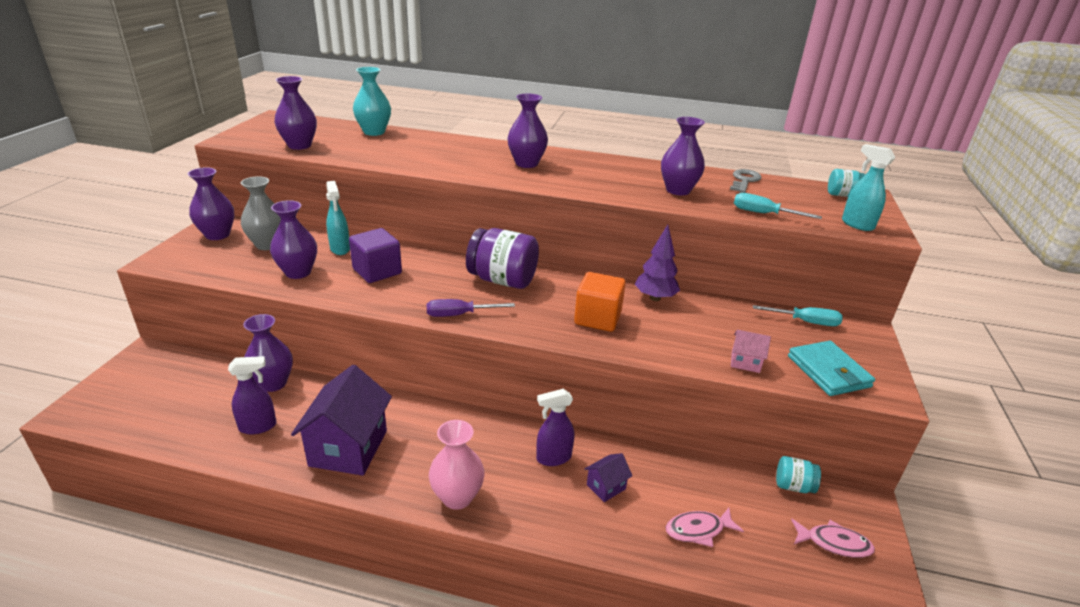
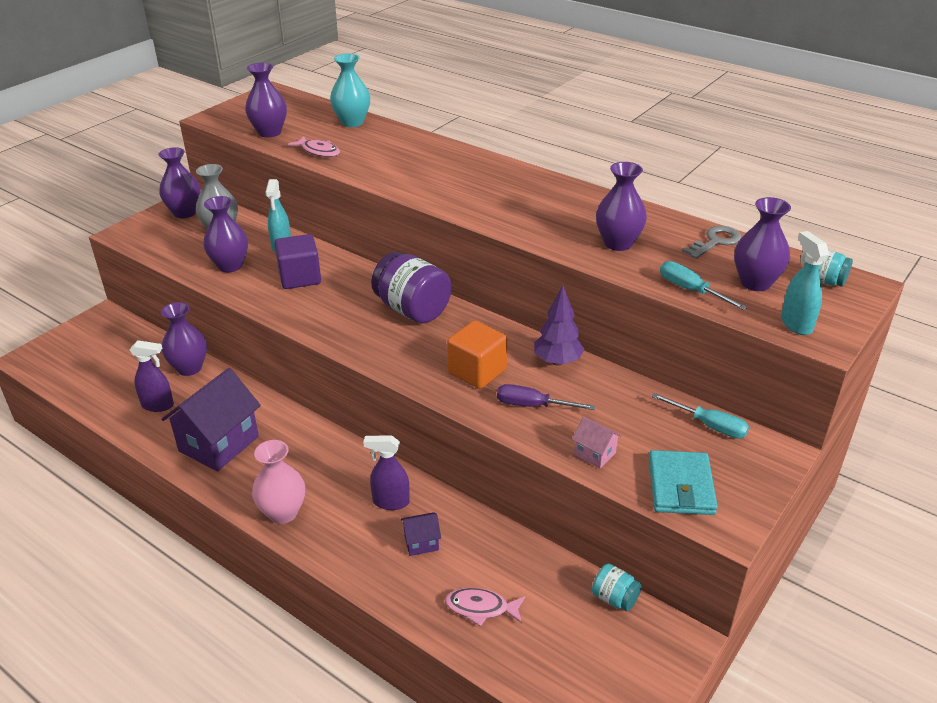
camera: 25 degrees right, 5 degrees up
purple screwdriver [427,299,515,317] -> purple screwdriver moved to [497,384,595,410]
purple vase [507,94,548,168] -> purple vase moved to [734,197,791,291]
pink fish [791,519,875,558] -> pink fish moved to [288,136,340,157]

